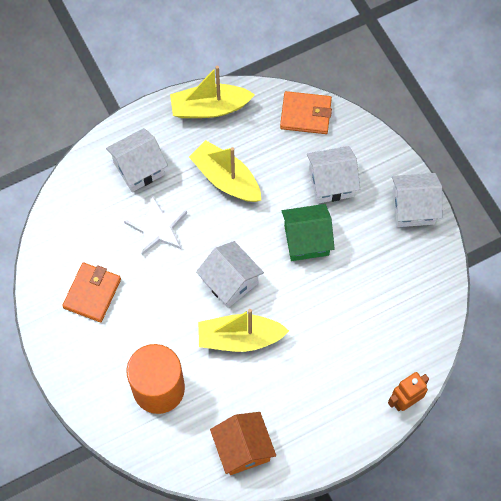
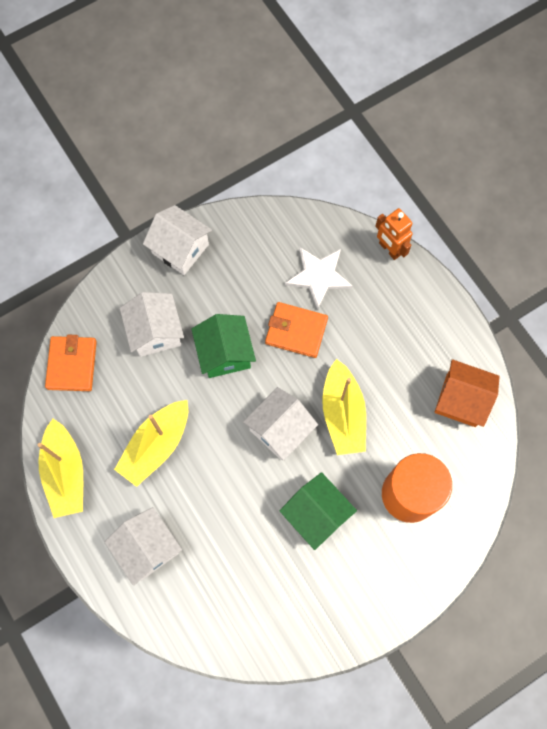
camera: 95 degrees left, 5 degrees up
orange wallet [62,262,121,322] -> orange wallet moved to [265,302,328,358]
white star [124,195,187,255] -> white star moved to [285,247,353,310]
orange house [210,412,276,475] -> orange house turned 45 degrees clockwise [435,359,500,427]
white house [392,173,442,227] -> white house turned 45 degrees counterclockwise [143,205,212,275]
none -> green house [280,472,357,550]

